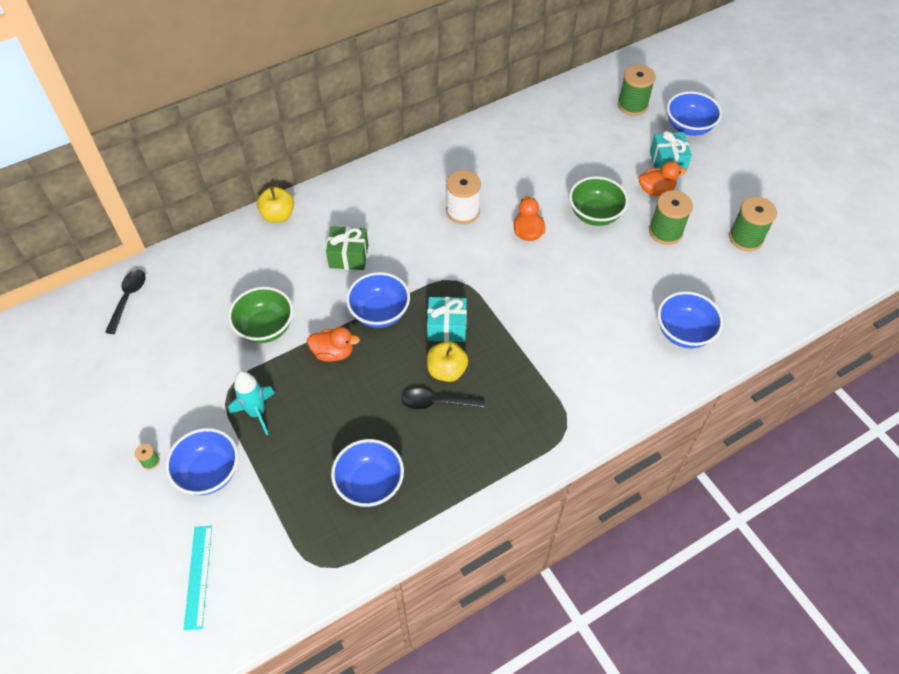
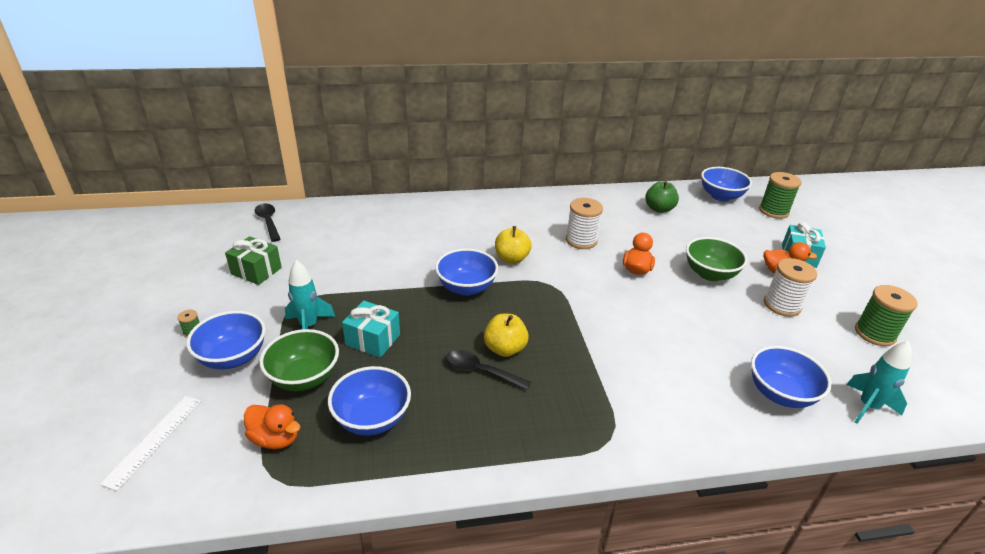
camera: 20 degrees right, 20 degrees down
black spoon [105,269,146,334] -> black spoon turned 60 degrees counterclockwise [255,203,281,242]
turquoise ruler [184,526,212,630] -> white ruler [100,396,201,491]
green bowl [228,287,293,343] -> green bowl moved to [259,329,339,391]
yellow apple [257,187,294,223] -> yellow apple moved to [495,226,532,264]
orange duck [307,327,360,362] -> orange duck moved to [244,404,300,449]
green gift [326,226,368,270] -> green gift moved to [225,236,282,285]
turquoise gift [427,297,467,342] -> turquoise gift moved to [342,300,400,358]
green spool [649,190,693,245] -> white spool [764,258,817,317]
blue bowl [667,91,722,136] -> blue bowl moved to [701,167,752,202]
none -> green apple [645,181,679,213]
none -> turquoise rocket [846,341,912,424]

